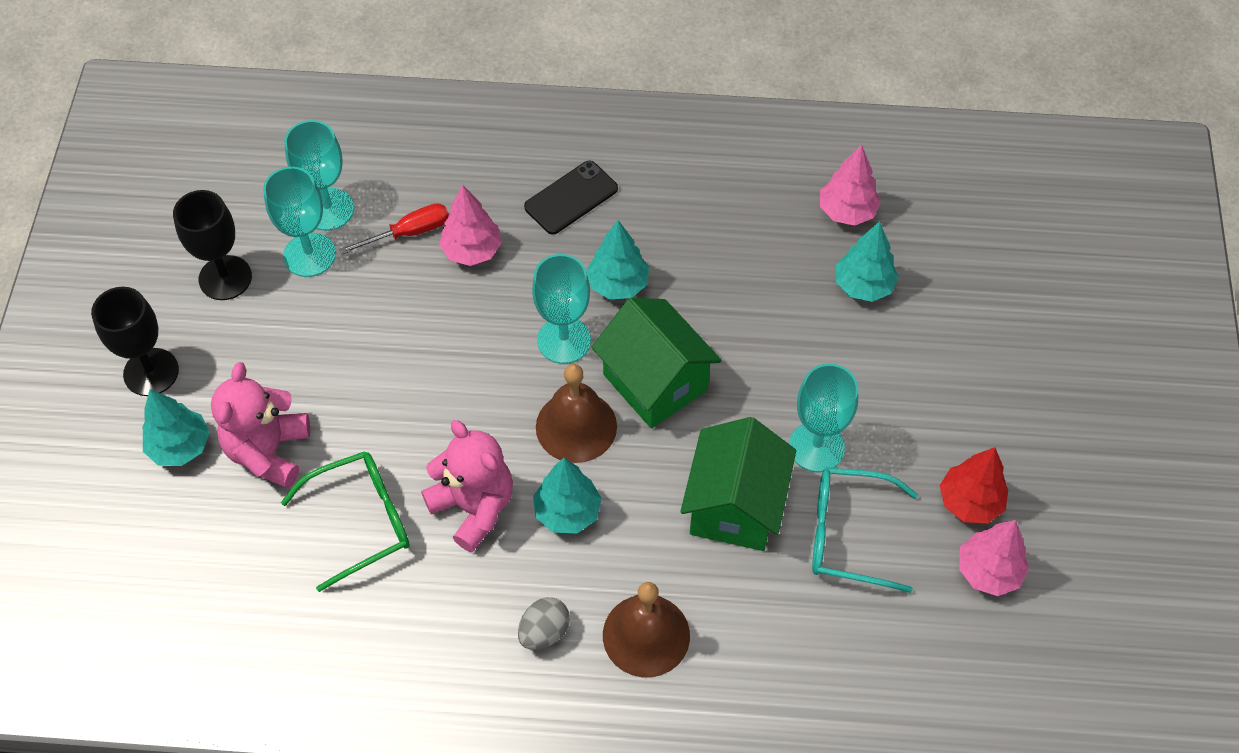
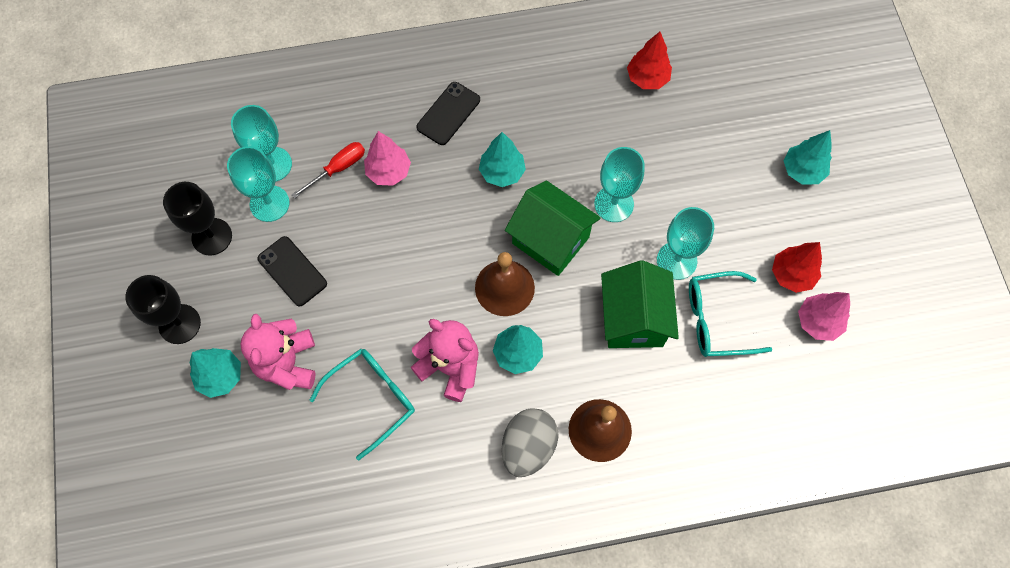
camera: 15 degrees left, 10 degrees up
green glasses [281,451,410,592] -> turquoise glasses [309,349,415,460]
grey egg [518,597,570,650] -> grey egg [501,408,559,477], size x1.62
turquoise goblet [532,254,591,364] -> turquoise goblet moved to [594,147,645,222]
pink tree [820,144,881,226] -> red tree [627,32,672,89]
turquoise tree [836,221,899,302] -> turquoise tree moved to [783,130,832,184]
none -> black phone [257,236,327,306]

